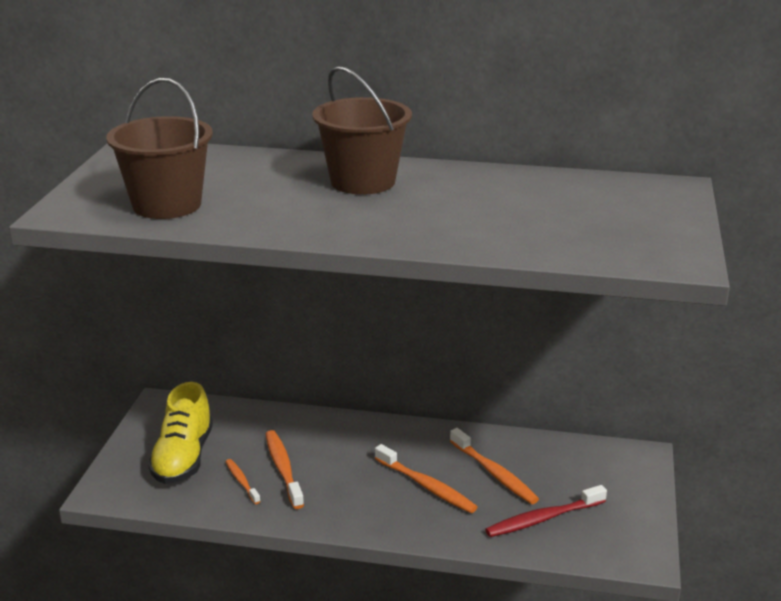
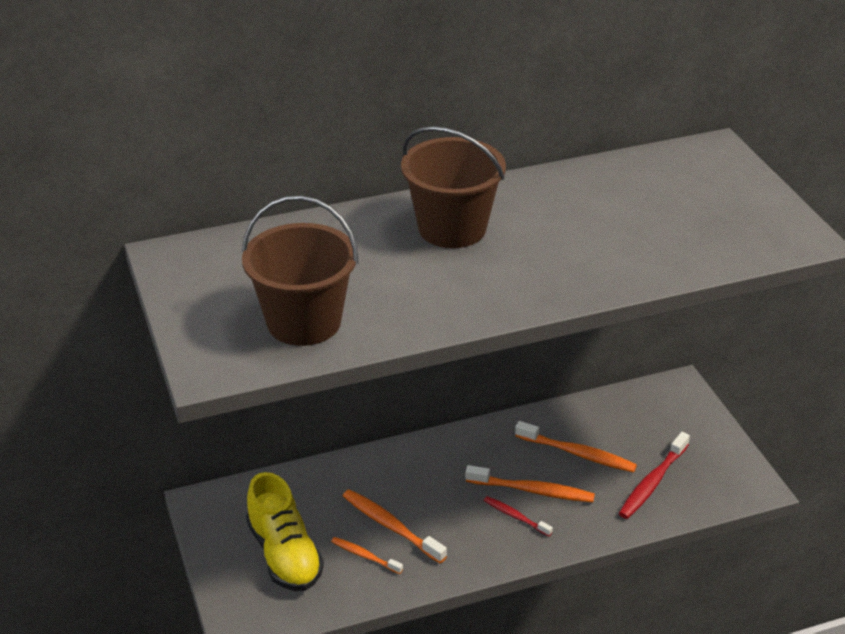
camera: 30 degrees left, 10 degrees up
none -> red toothbrush [484,496,553,536]

